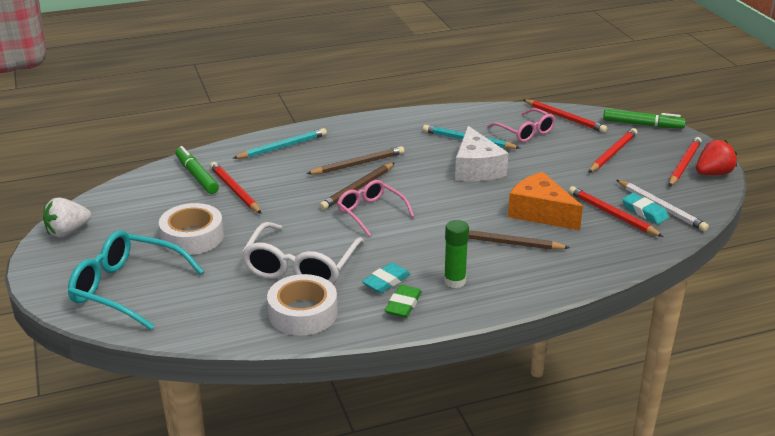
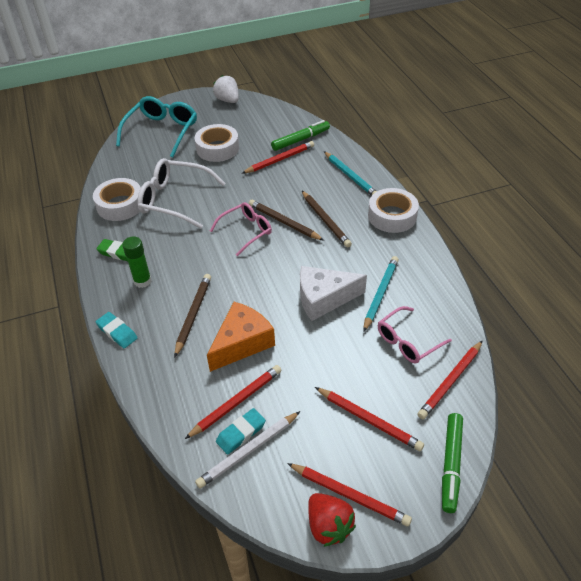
camera: 90 degrees right, 15 degrees up
turquoise eraser [362,263,410,293] -> turquoise eraser moved to [96,312,138,348]
none -> white tape [368,188,419,233]

